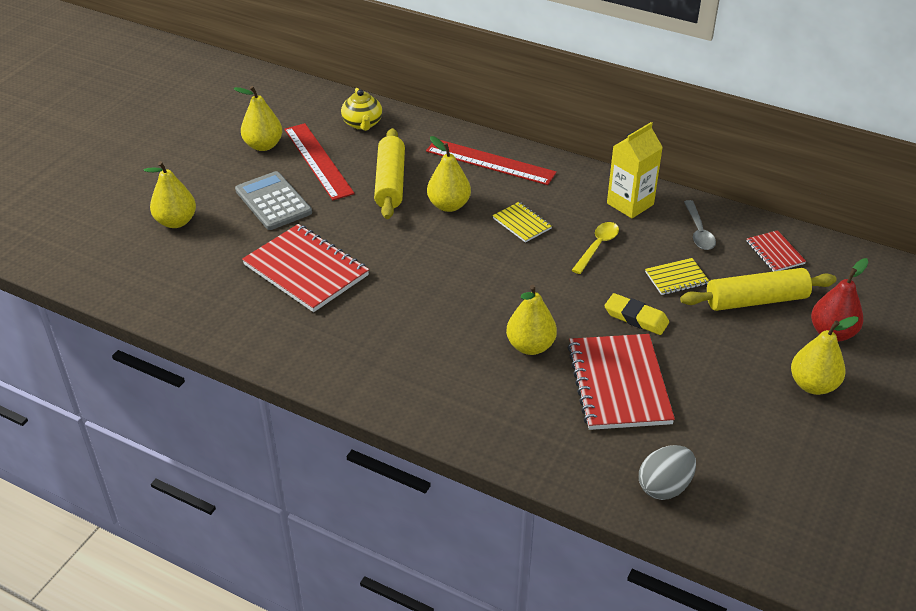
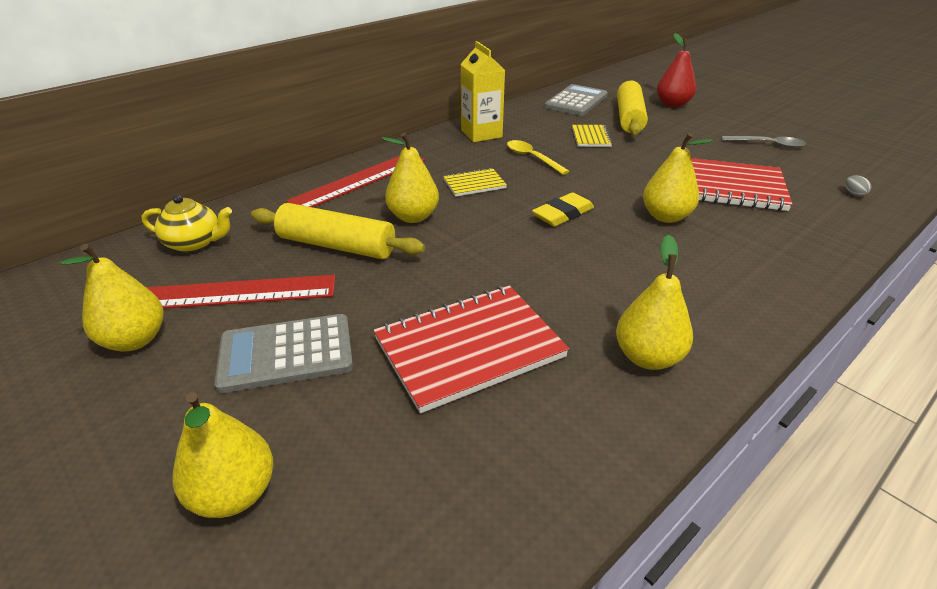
camera: 70 degrees left, 5 degrees down
yellow eraser [604,293,669,335] -> yellow eraser moved to [532,192,594,226]
grey egg [639,445,696,500] -> grey egg [845,175,871,197], size x0.45
grey spoon [684,200,716,250] -> grey spoon moved to [722,136,806,148]
red notebook [746,230,806,272] -> grey calculator [545,84,608,116]
yellow pear [791,316,859,395] -> yellow pear moved to [616,235,693,370]

